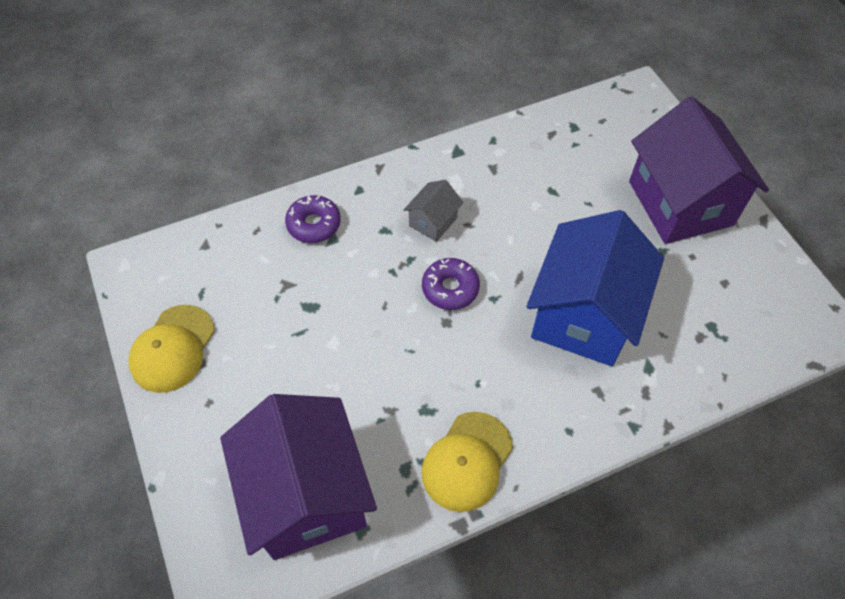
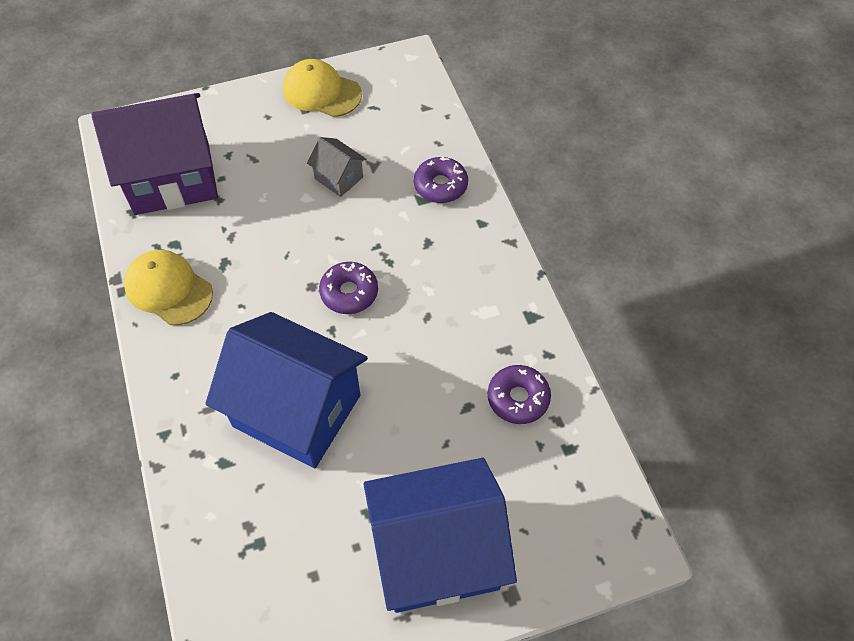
camera: 95 degrees right, 0 degrees up
grey house [404,180,463,242] -> grey house moved to [307,137,366,197]
purple house [629,96,769,244] -> blue house [364,458,517,613]
none -> purple donut [488,365,551,424]

